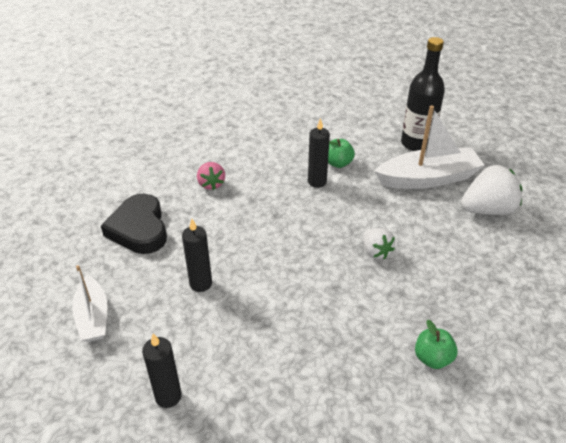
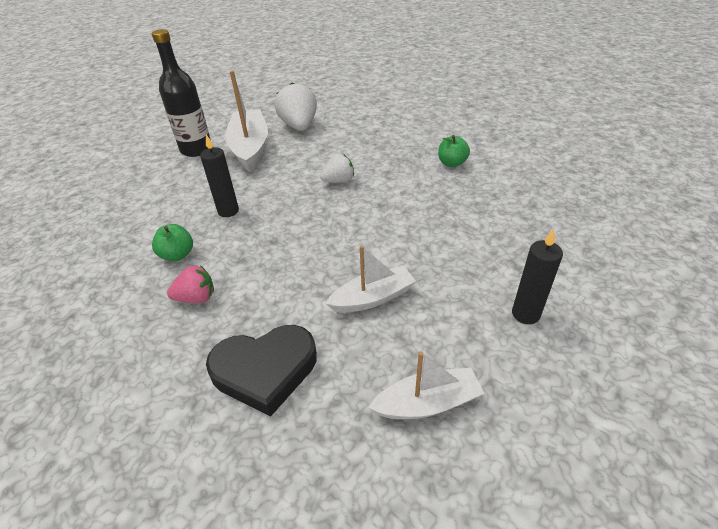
camera: 85 degrees left, 0 degrees up
black candle [182,219,212,292] -> white boat [325,245,416,313]
green apple [328,139,355,168] -> green apple moved to [152,224,193,261]

